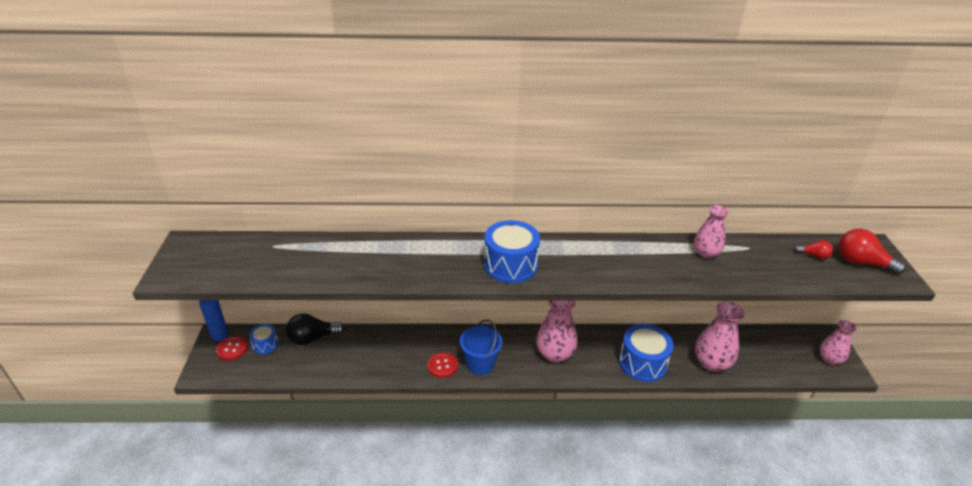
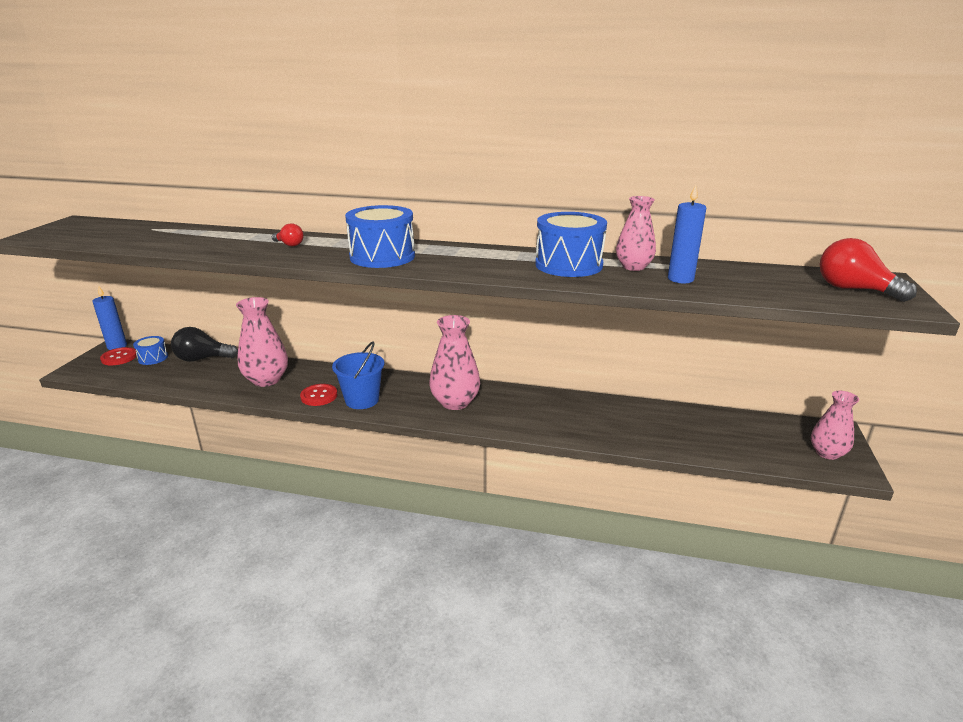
camera: 15 degrees right, 10 degrees down
blue drum [619,324,674,382] -> blue drum moved to [535,212,607,277]
pink vase [695,302,745,372] -> pink vase moved to [236,297,288,387]
red light bulb [794,240,833,259] -> red light bulb moved to [272,223,304,247]
none -> blue candle [668,184,706,283]

